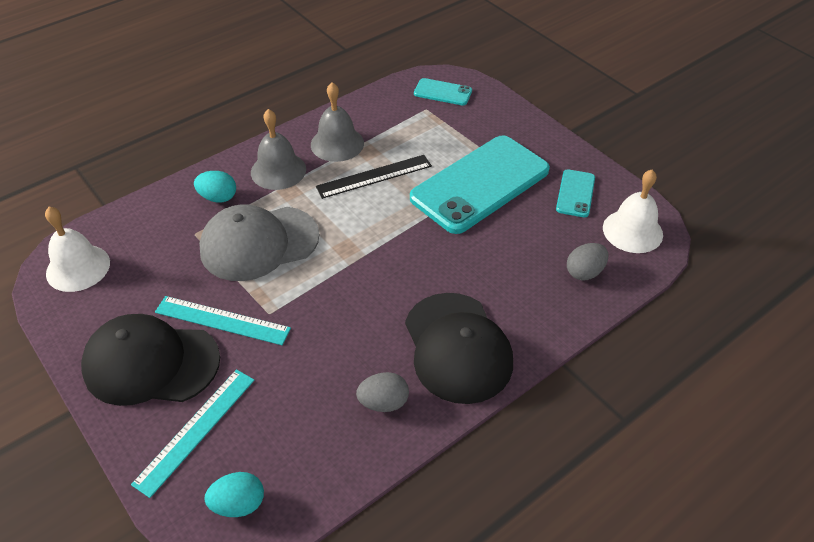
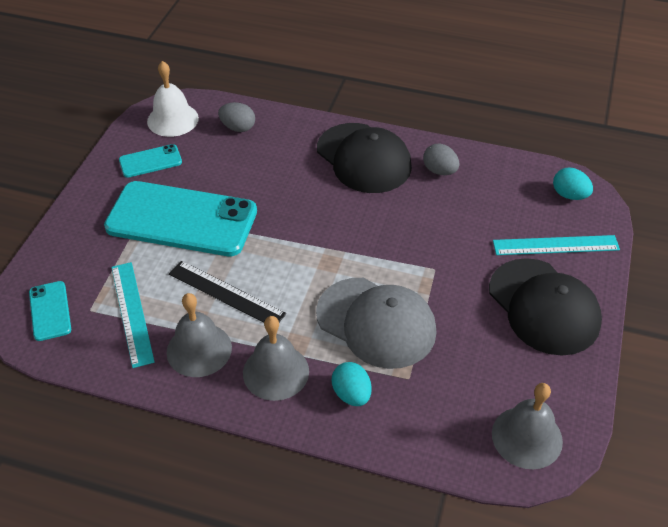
camera: 125 degrees left, 0 degrees up
white bell [45,207,110,292] -> grey bell [492,383,563,469]
turquoise ruler [155,296,291,345] -> turquoise ruler moved to [111,262,155,368]
black cap [405,293,513,404] -> black cap turned 105 degrees clockwise [317,123,412,193]

